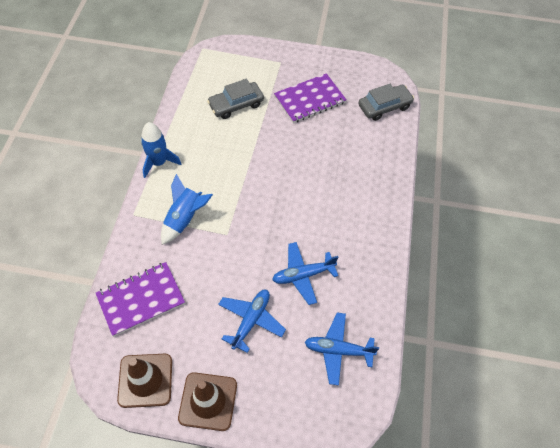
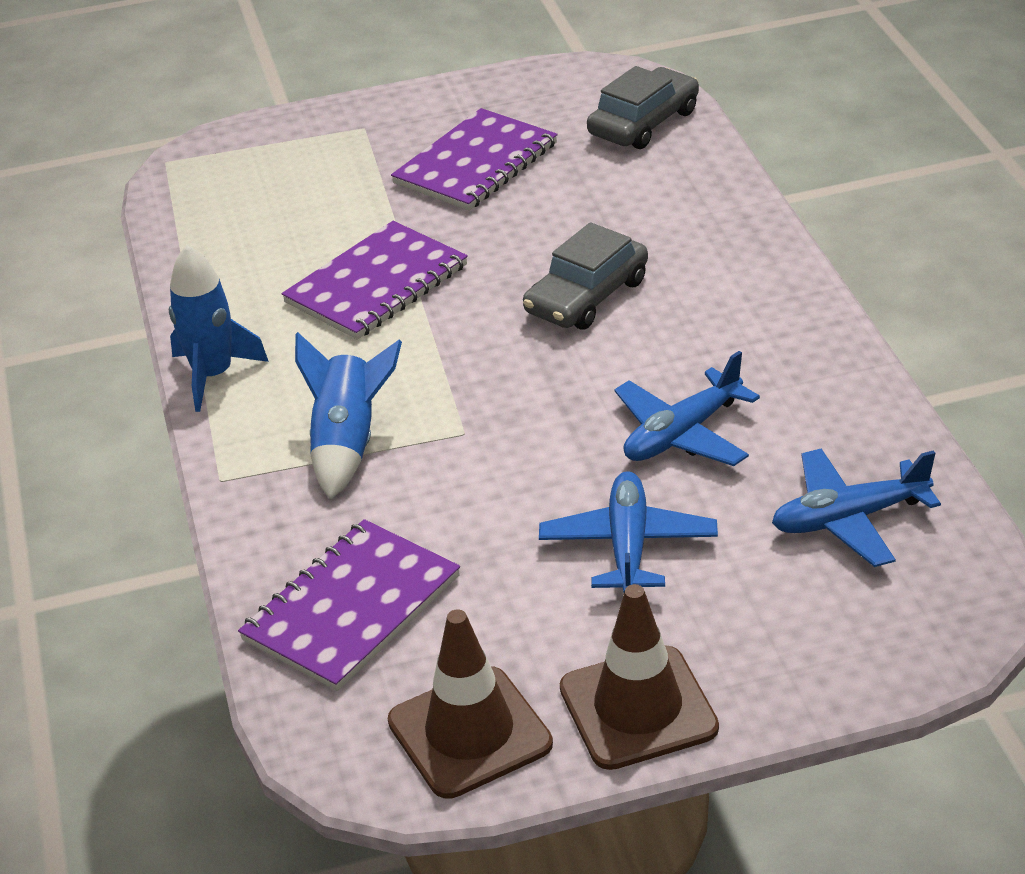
camera: 20 degrees left, 20 degrees down
grey car [207,79,264,119] -> grey car moved to [523,222,648,330]
none -> purple notebook [282,221,468,340]

